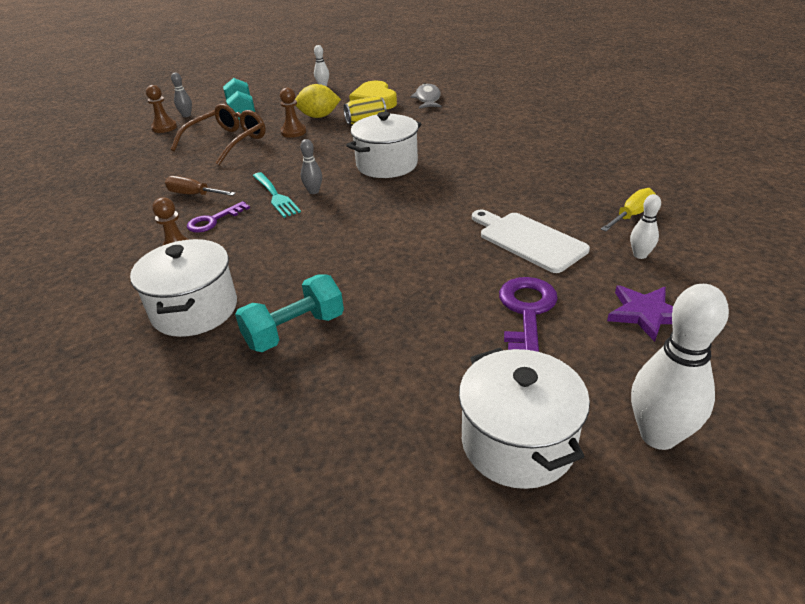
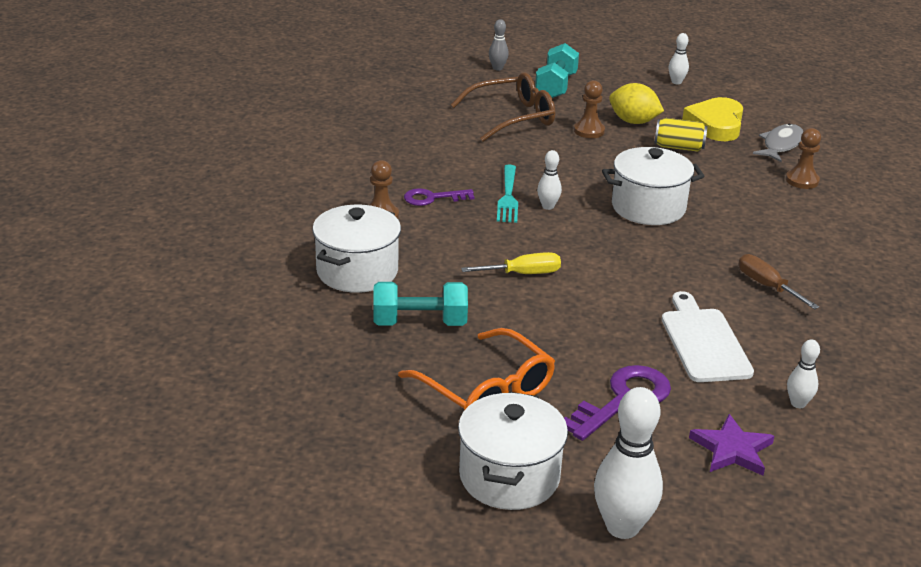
camera: 30 degrees right, 5 degrees down
brown pawn [146,85,177,133] -> brown pawn moved to [786,128,821,189]
brown screwdriver [165,176,236,196] -> brown screwdriver moved to [739,254,819,309]
grey bowling pin [300,139,322,194] -> white bowling pin [537,150,562,210]
yellow screwdriver [601,188,656,231] -> yellow screwdriver moved to [461,252,561,274]
none -> orange glasses [398,328,555,410]

